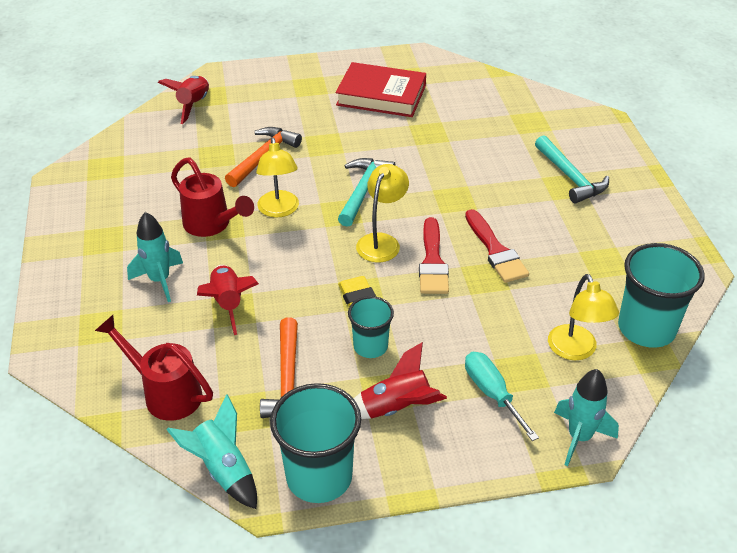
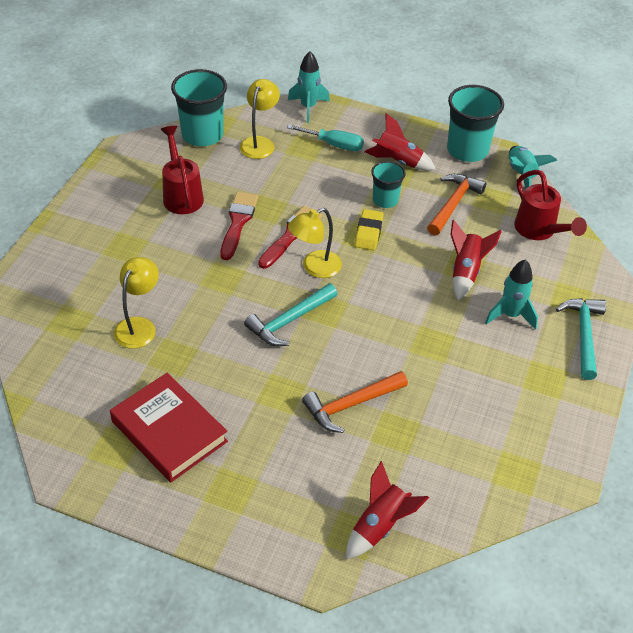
camera: 150 degrees left, 5 degrees up
red watering can [171,158,254,237] -> red watering can moved to [161,126,204,214]
yellow lamp [256,137,299,217] -> yellow lamp moved to [114,257,159,349]
turquoise screwdriver [465,352,539,441] -> turquoise screwdriver turned 75 degrees counterclockwise [287,124,364,151]
turquoise hammer [535,135,609,203] -> turquoise hammer moved to [556,298,606,380]

